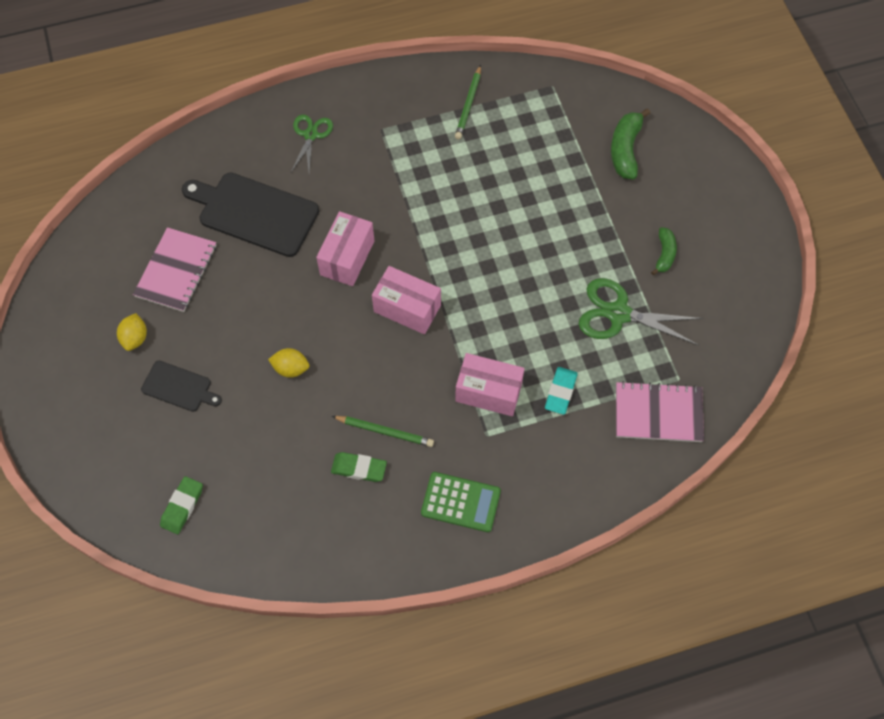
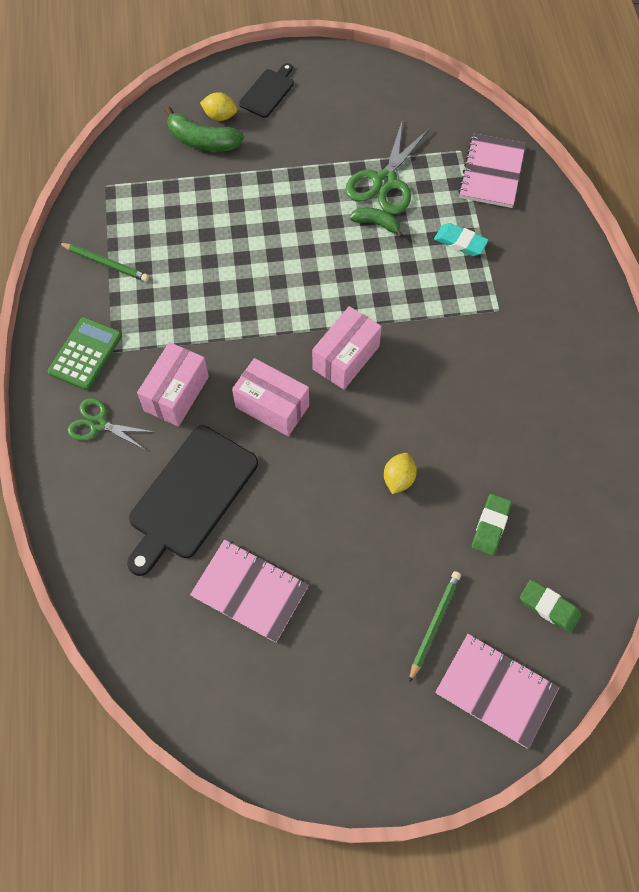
camera: 80 degrees left, 0 degrees up
yellow lemon [117,313,147,351] -> yellow lemon moved to [200,92,237,121]
black cutting board [141,361,222,412] -> black cutting board moved to [239,63,294,118]
green eraser [331,452,387,482] -> green eraser moved to [472,494,512,555]
green pencil [332,416,434,447] -> green pencil moved to [409,571,461,682]
green calculator [421,472,501,532] -> green calculator moved to [48,317,122,390]
pink box [455,353,525,416] -> pink box moved to [137,342,209,427]
green banana [651,227,677,275] -> green banana moved to [349,208,403,237]
none -> pink notebook [436,634,559,749]

